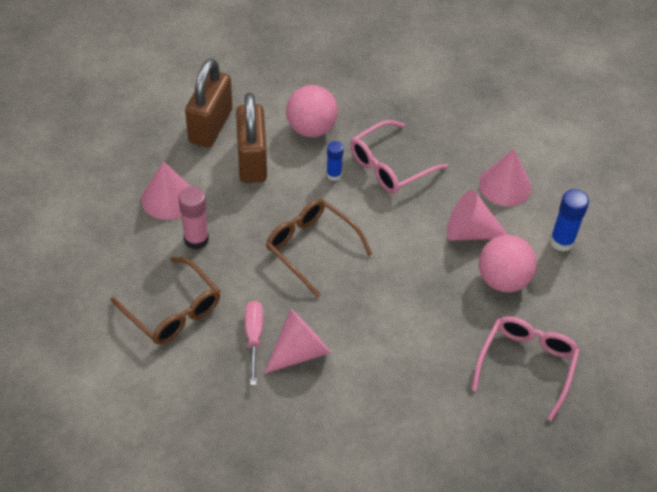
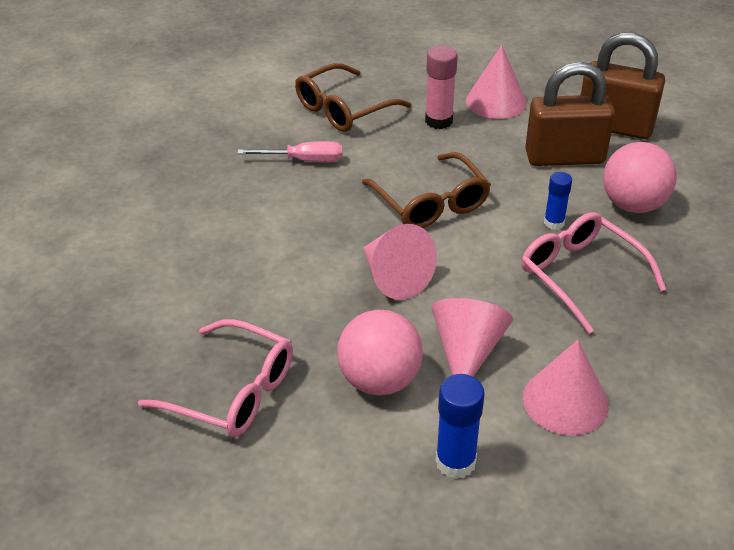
camera: 95 degrees right, 10 degrees down
pink cone [264,309,331,374] -> pink cone moved to [363,224,437,300]
brown glasses [266,199,372,298] -> brown glasses turned 105 degrees clockwise [362,152,491,228]

